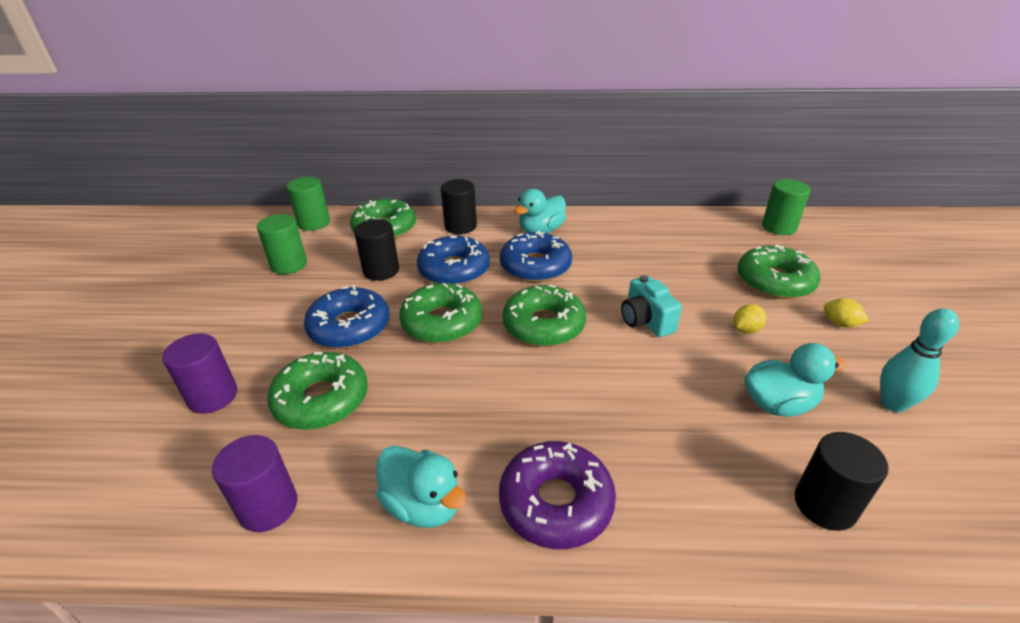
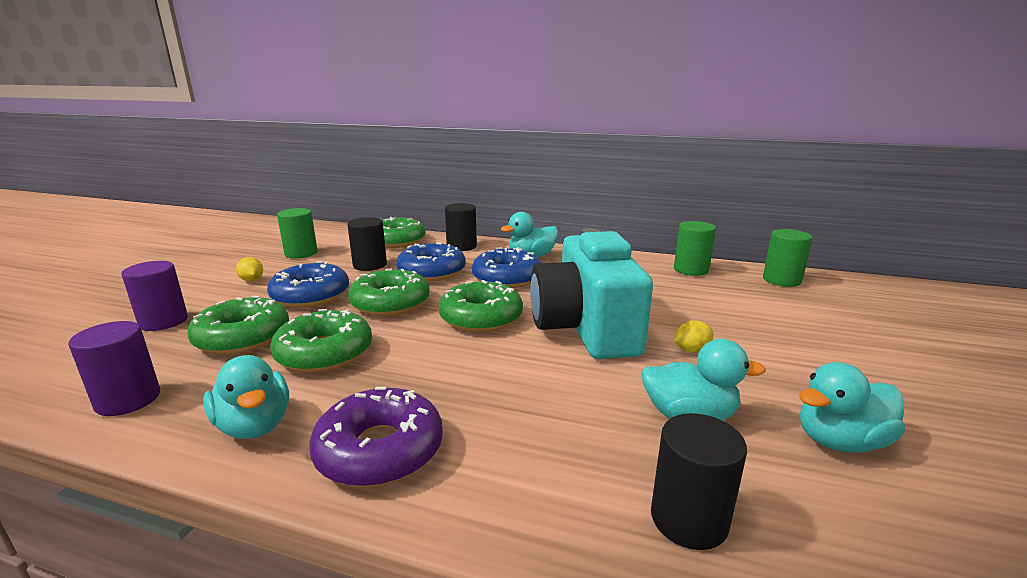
camera: 15 degrees right, 15 degrees down
green cylinder [287,177,330,231] -> green cylinder moved to [674,221,716,276]
turquoise camera [621,275,682,337] -> turquoise camera [530,228,653,359], size x2.14
green donut [738,244,820,299] -> green donut moved to [270,309,372,373]
yellow lemon [824,298,869,327] -> yellow lemon moved to [236,257,263,282]
turquoise bowling pin [880,308,959,412] -> turquoise duck [799,362,905,453]

